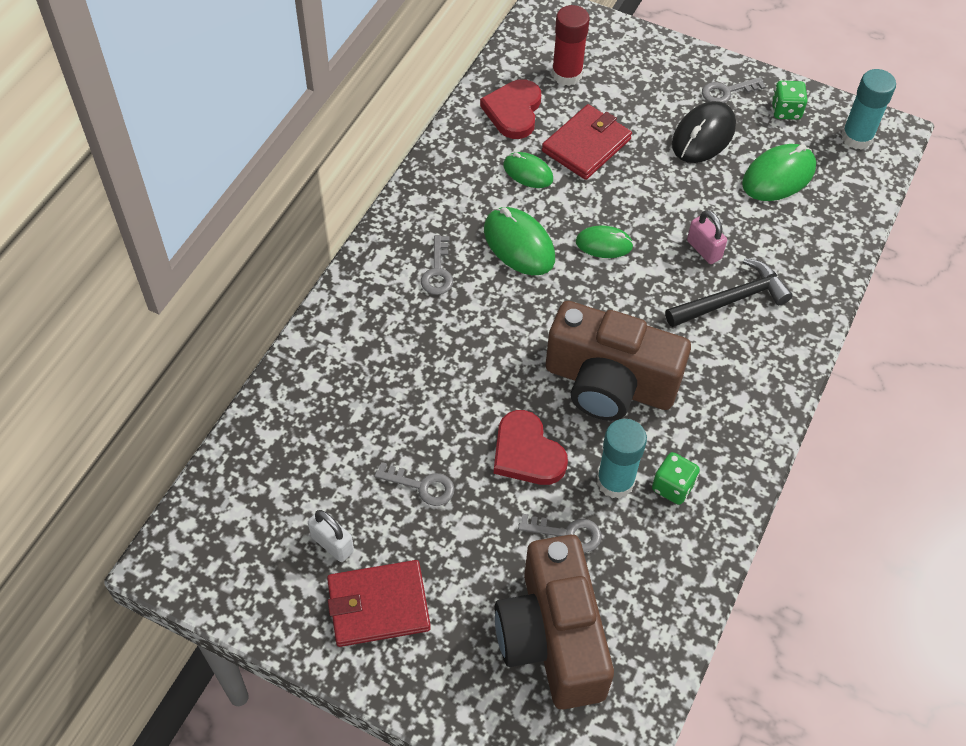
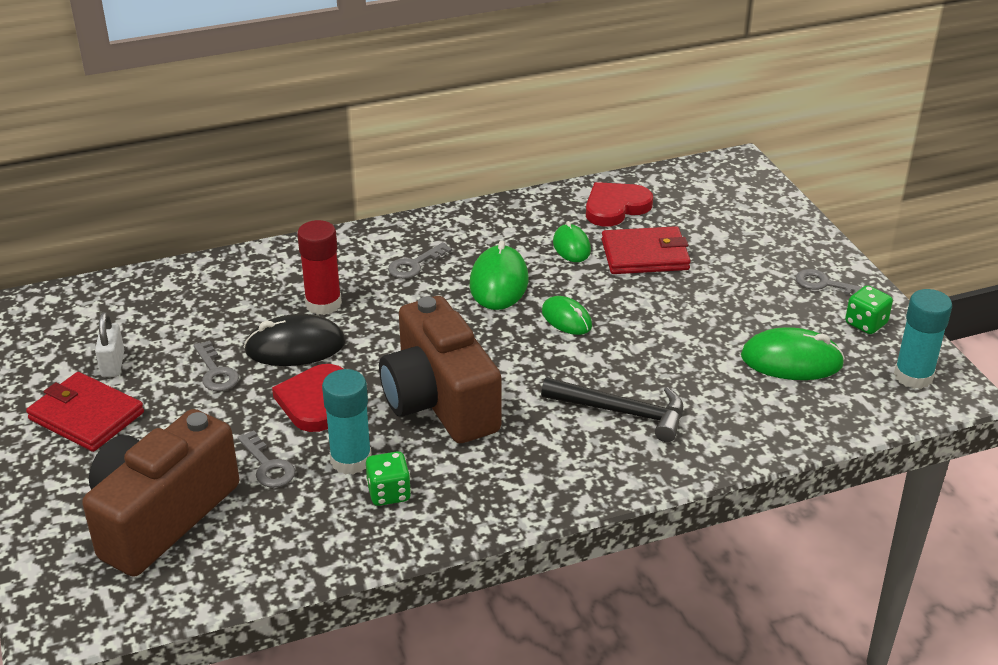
camera: 45 degrees right, 20 degrees down
red glue stick [552,5,590,86] -> red glue stick moved to [297,220,342,315]
black mouse [672,101,736,163] -> black mouse moved to [244,314,346,366]
pink padlock [687,210,727,264] -> none

